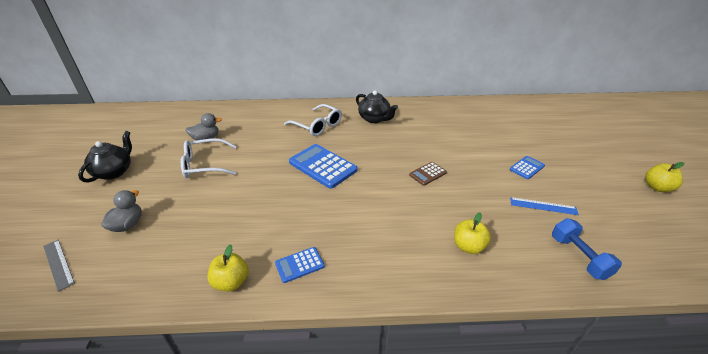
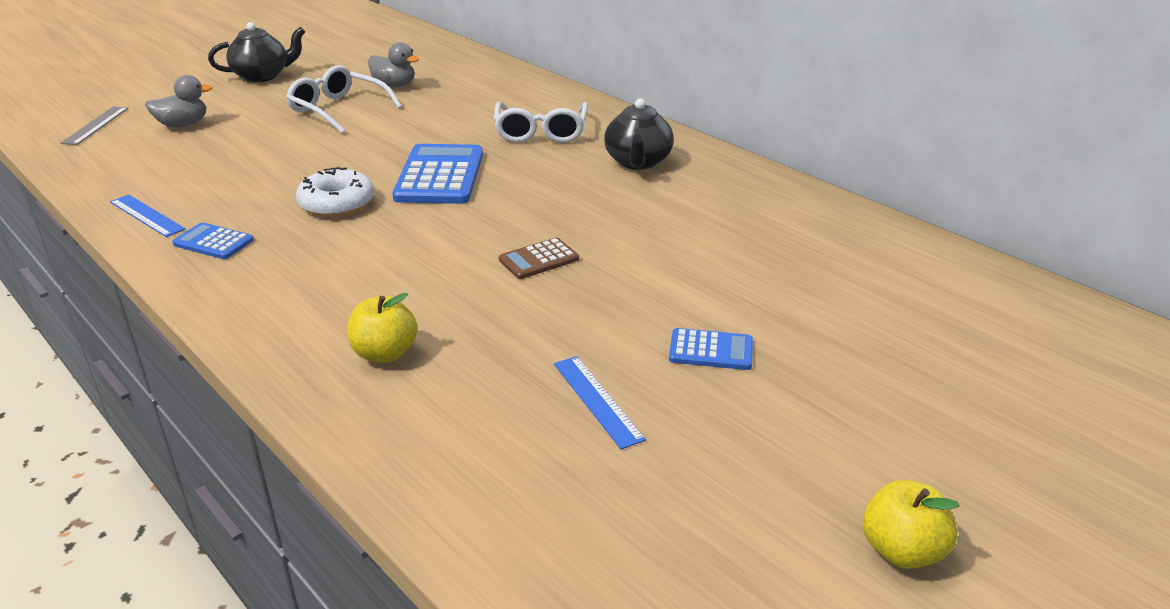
camera: 50 degrees right, 5 degrees down
yellow apple [207,244,248,291] -> blue ruler [110,195,185,237]
brown calculator [409,162,447,186] -> brown calculator turned 45 degrees counterclockwise [499,237,579,279]
blue dumbbell [552,218,622,280] -> none
none -> white donut [296,167,374,217]

